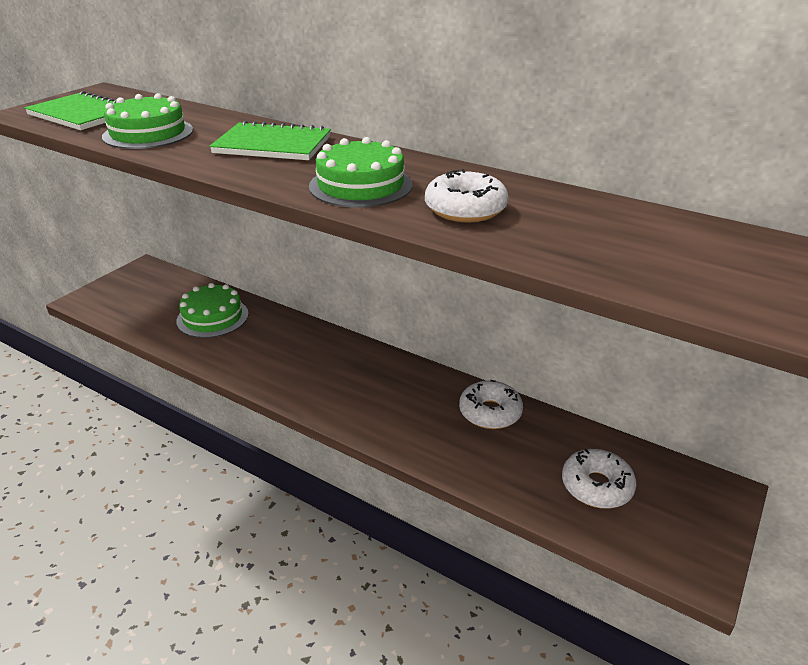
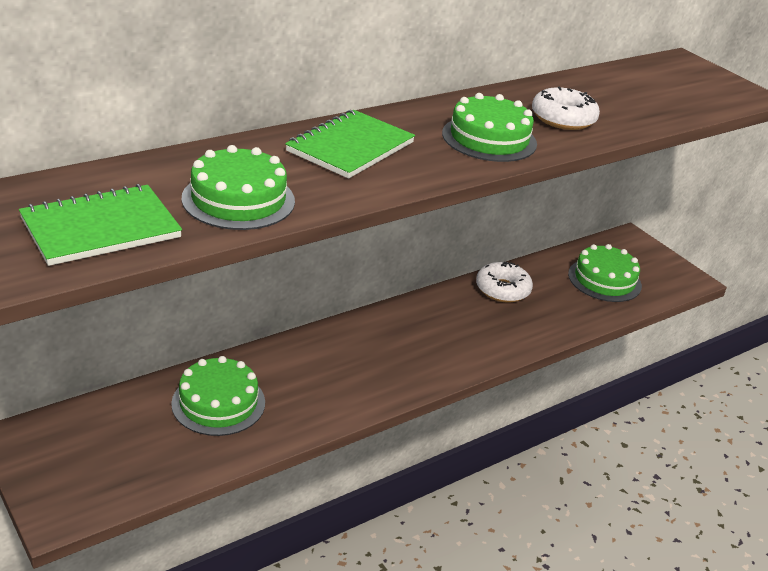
camera: 70 degrees left, 0 degrees up
white donut [562,449,636,509] -> green cake [568,244,642,302]

